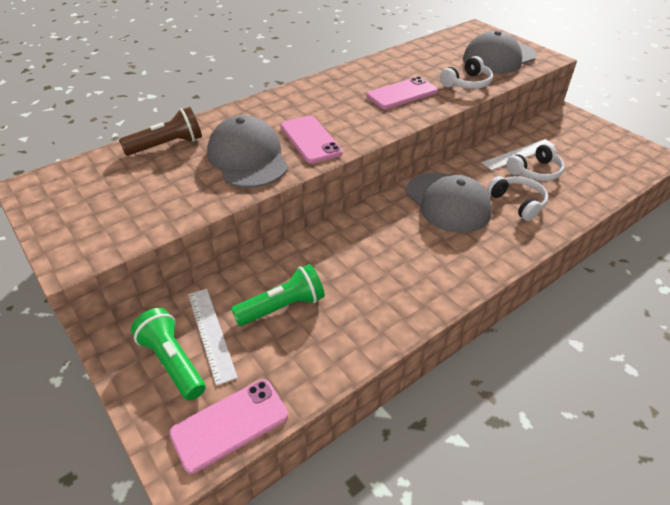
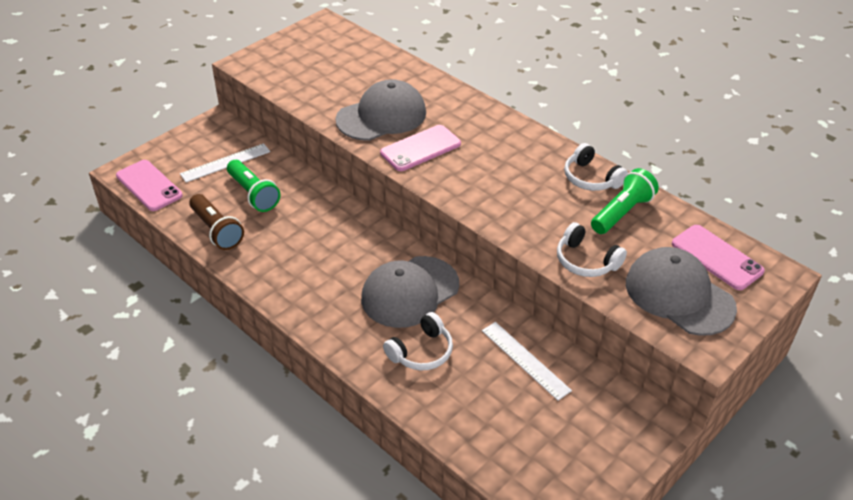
camera: 80 degrees right, 0 degrees up
brown flashlight [119,107,202,156] -> brown flashlight moved to [189,194,244,250]
green flashlight [131,308,206,400] -> green flashlight moved to [591,168,659,234]
pink phone [366,77,438,109] -> pink phone moved to [672,225,765,290]
white headphones [507,143,565,181] -> white headphones moved to [564,143,628,191]

